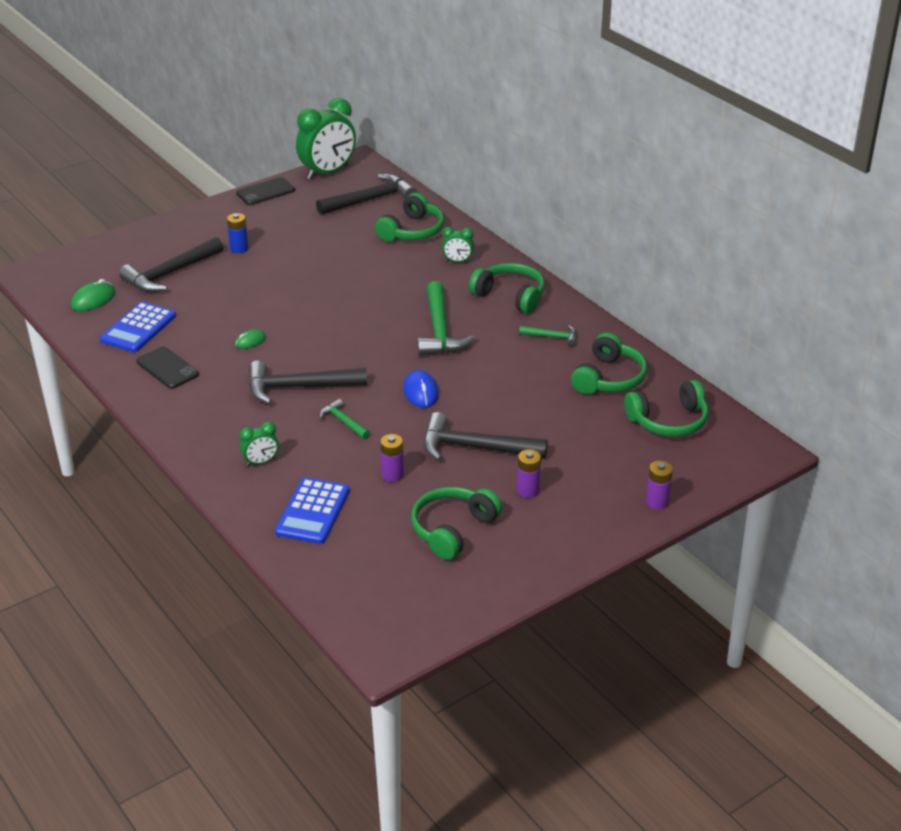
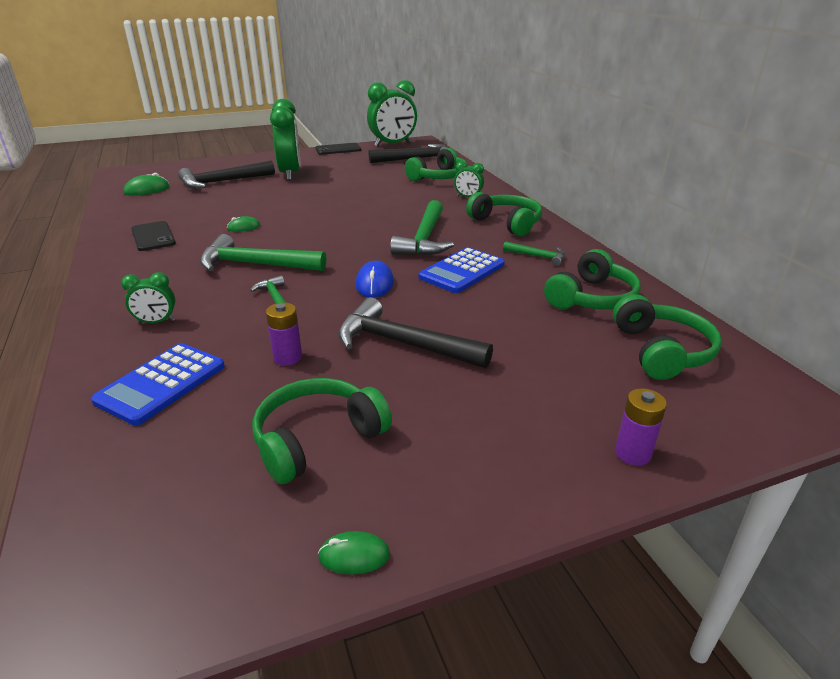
camera: 15 degrees right, 5 degrees down
blue calculator [100,302,176,352] -> blue calculator moved to [419,247,505,293]
blue battery [227,213,248,253] -> green clock [270,99,300,181]
black hammer [249,361,367,404] -> green hammer [200,234,327,271]
purple battery [517,449,541,498] -> none
green headphones [624,380,709,437] -> green headphones turned 90 degrees counterclockwise [613,294,722,380]
none -> green mouse [318,531,390,574]

